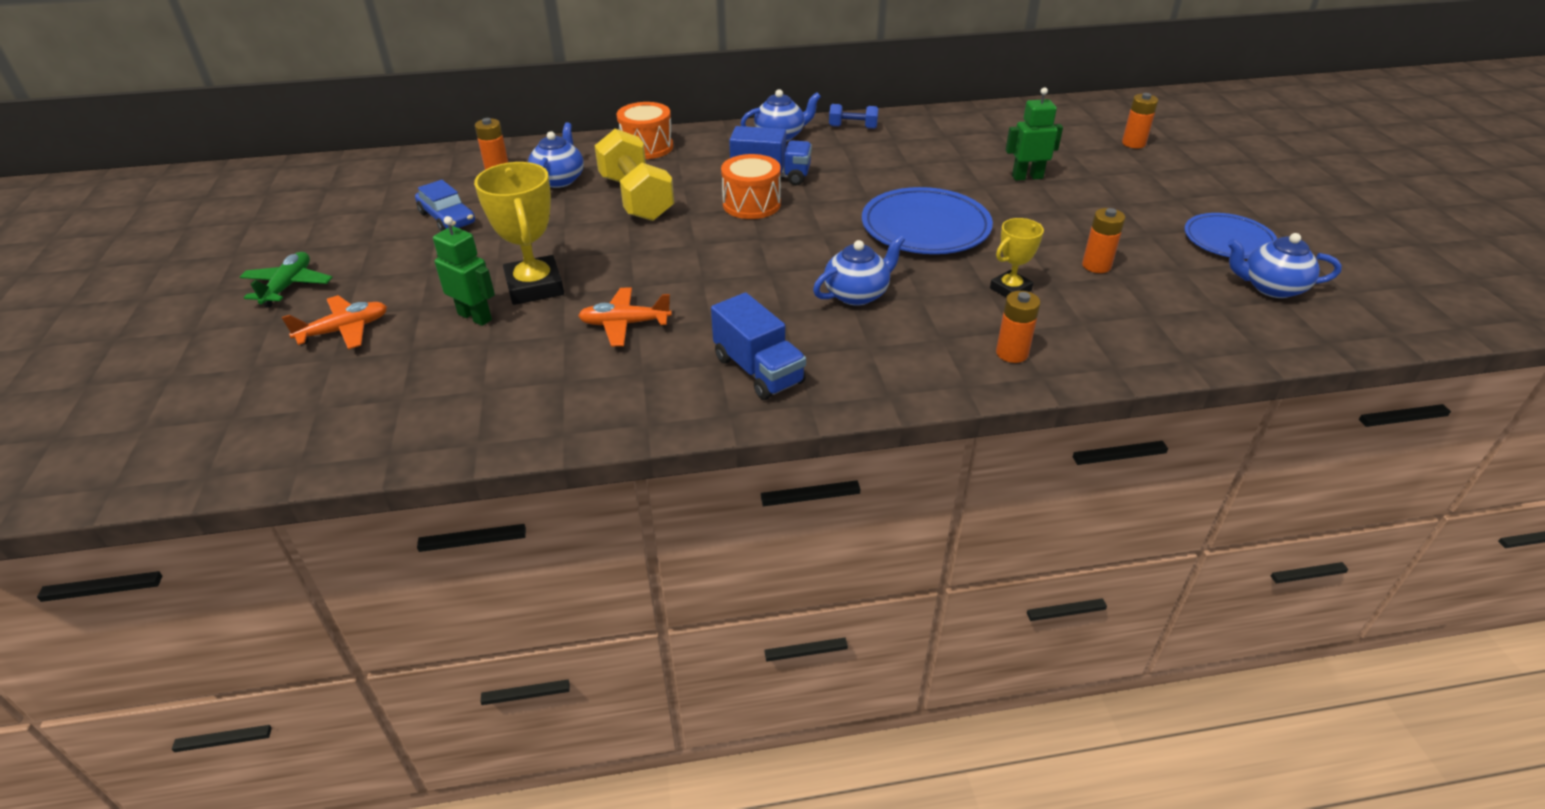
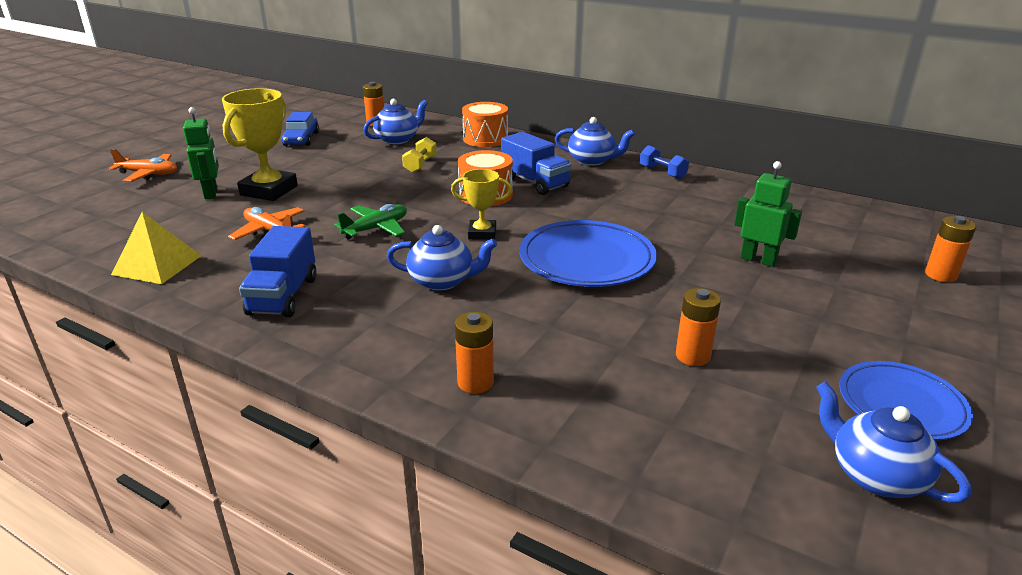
camera: 40 degrees right, 10 degrees down
green plane [240,252,333,308] -> green plane moved to [334,204,407,240]
yellow dumbbell [595,129,674,221] -> yellow dumbbell [402,137,437,173], size x0.49
yellow trophy [990,218,1044,297] -> yellow trophy moved to [451,169,512,240]
none -> yellow pyramid [111,212,202,284]

